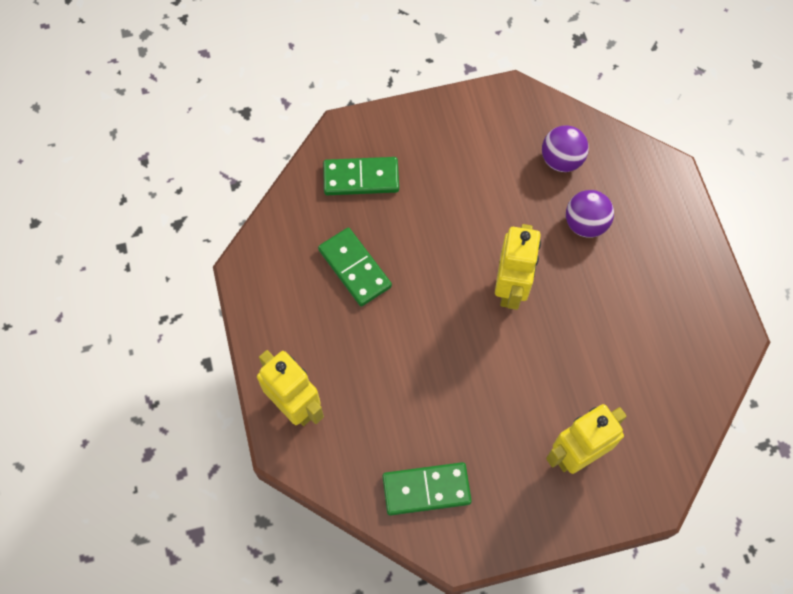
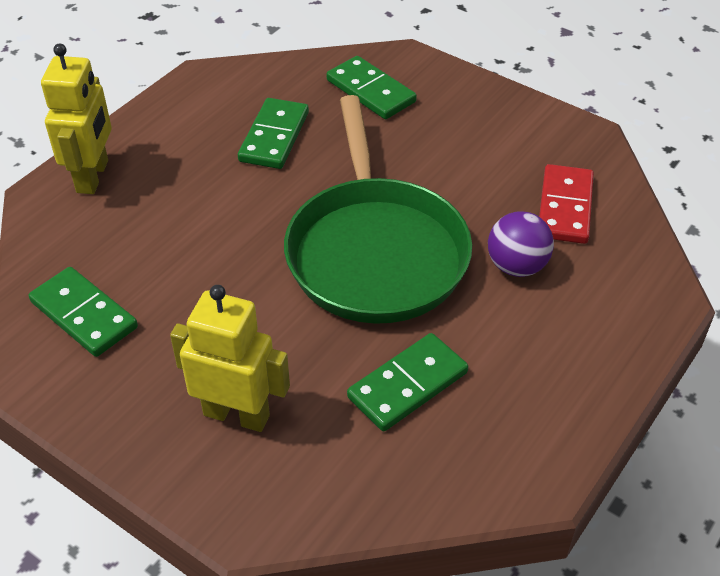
camera: 50 degrees right, 20 degrees down
yellow robot [495,224,541,310] -> green pan [284,95,472,324]
purple ball [542,125,589,172] -> red domino [539,164,594,244]
none -> green domino [347,333,468,431]

